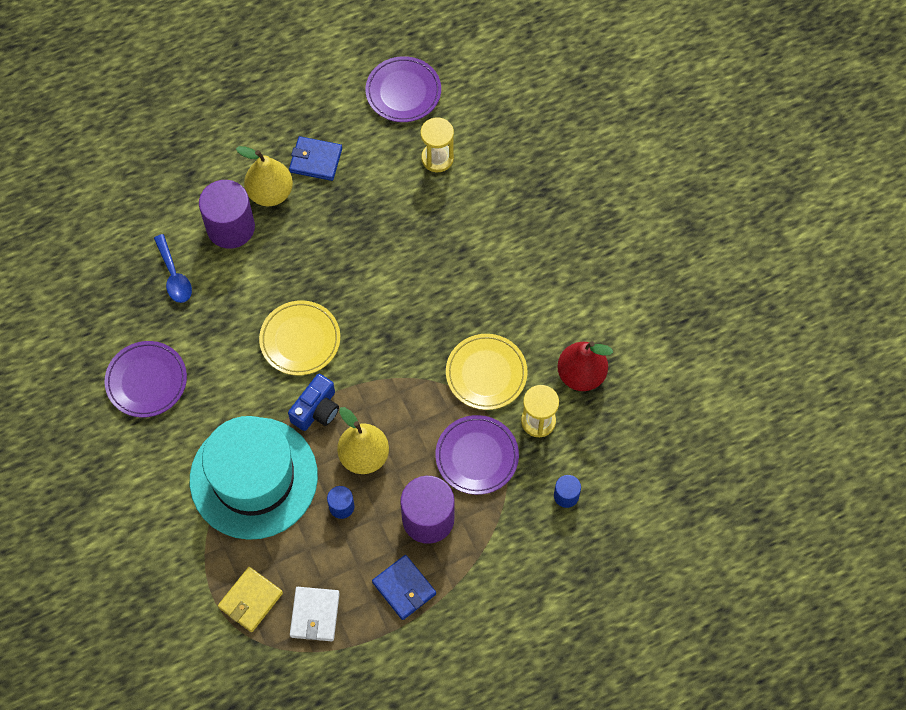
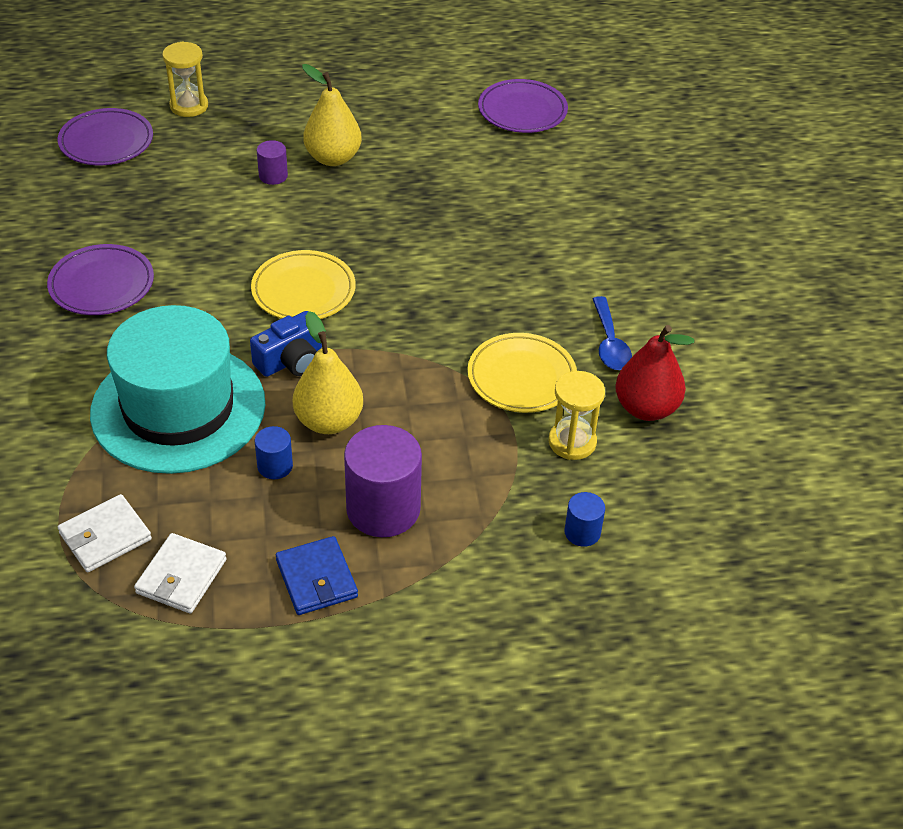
camera: 15 degrees right, 20 degrees down
blue spoon [154,234,192,303] -> blue spoon moved to [593,296,632,370]
purple cylinder [199,180,255,249] -> purple cylinder [257,140,288,185], size x0.49
yellow wallet [218,567,283,632] -> white wallet [58,494,152,572]
blue wallet [289,136,342,181] -> none
yellow hourglass [420,117,454,172] -> yellow hourglass moved to [162,41,208,117]
purple plate [435,415,519,495] -> purple plate moved to [58,108,153,165]

